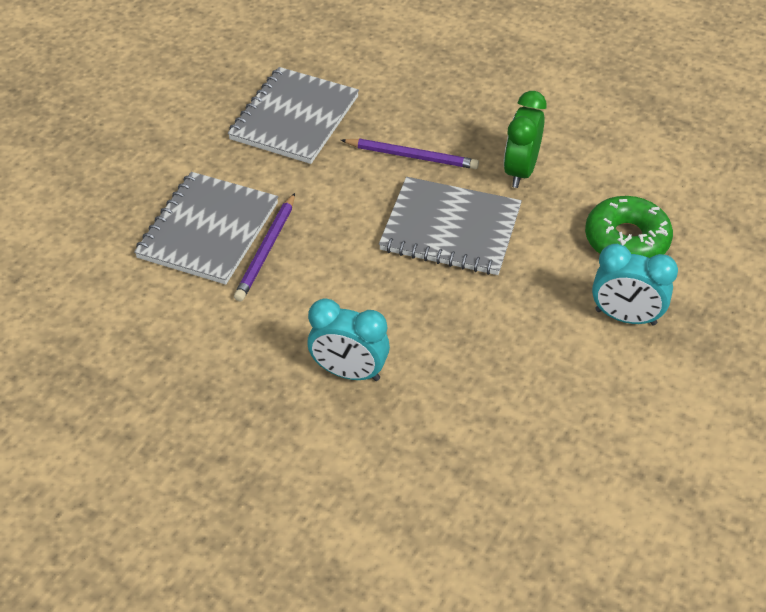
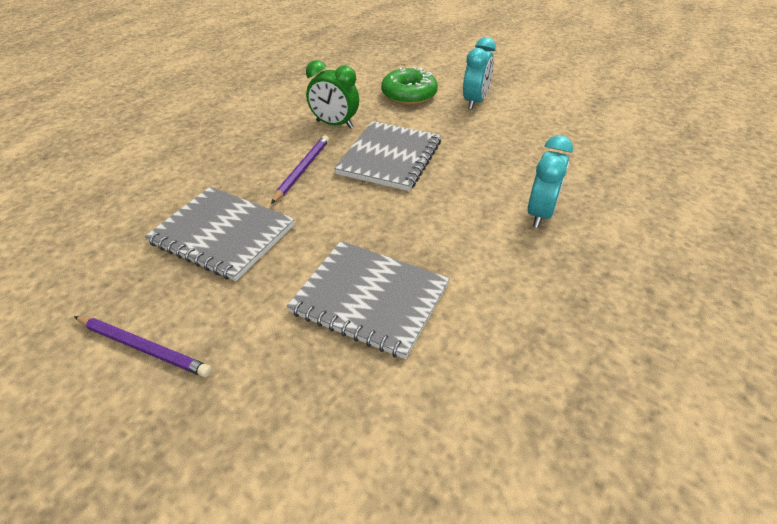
camera: 85 degrees left, 5 degrees down
purple pencil [234,193,295,301] -> purple pencil moved to [74,316,212,377]

